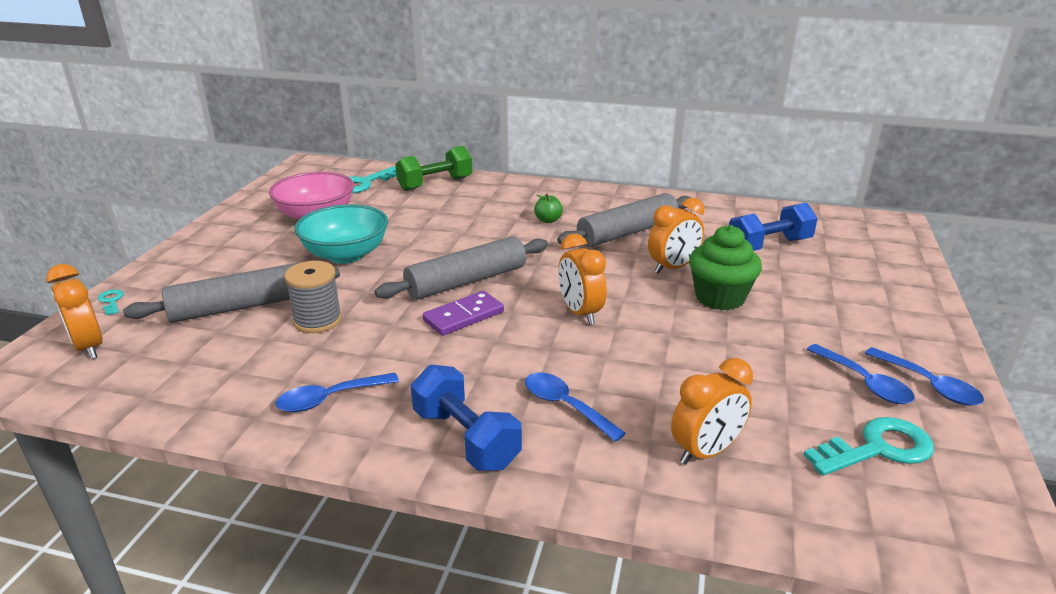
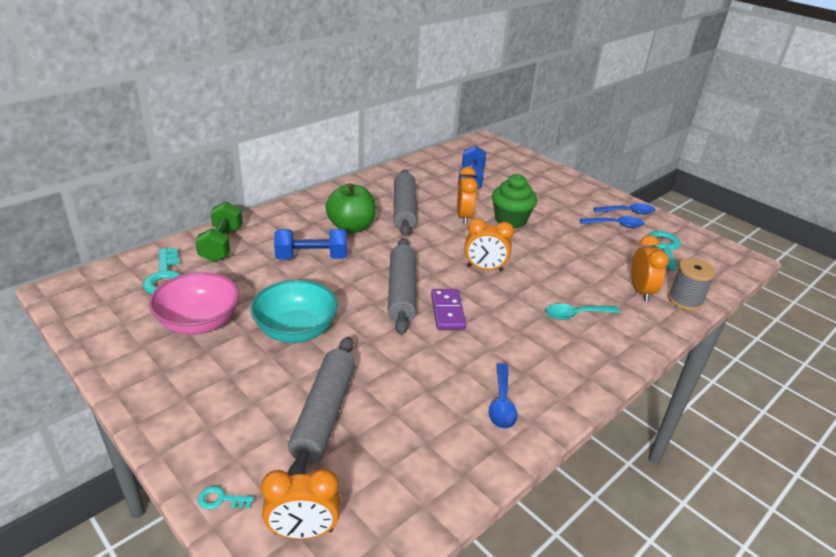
camera: 60 degrees left, 5 degrees up
grey spool [284,261,342,333] -> grey spool moved to [668,258,716,311]
blue dumbbell [411,364,522,471] -> blue dumbbell moved to [274,229,347,260]
blue spoon [525,372,626,442] -> turquoise spoon [545,304,620,320]
green apple [534,194,563,223] -> green apple [325,183,376,233], size x2.14

